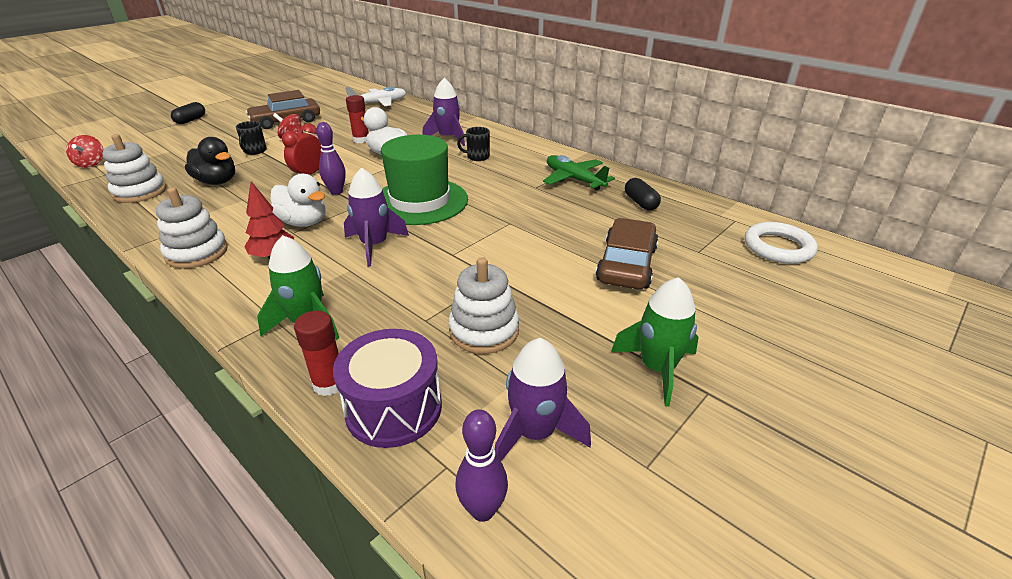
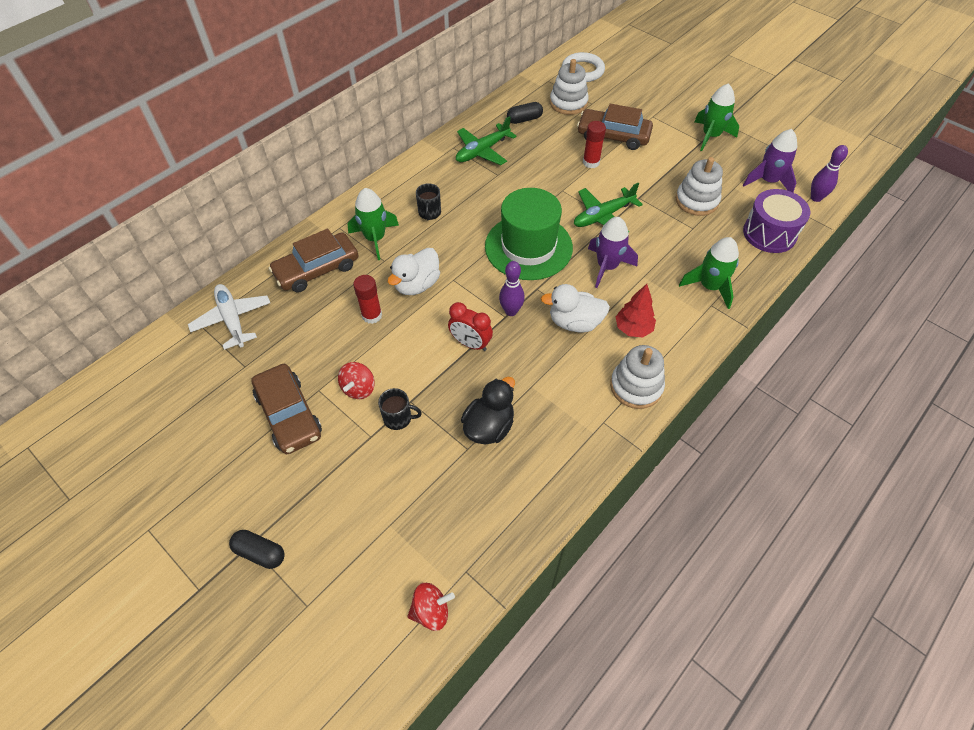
camera: 90 degrees left, 20 degrees up
white stacking toy [102,134,166,203] -> white stacking toy moved to [550,59,589,115]
white duck [270,174,326,227] -> white duck turned 120 degrees counterclockwise [541,284,610,333]
red glue stick [294,311,339,396] -> red glue stick moved to [583,121,606,168]
purple rocket [422,78,465,146] -> green rocket [348,188,399,260]
none -> brown car [269,229,359,292]
none -> green plane [574,183,643,232]

